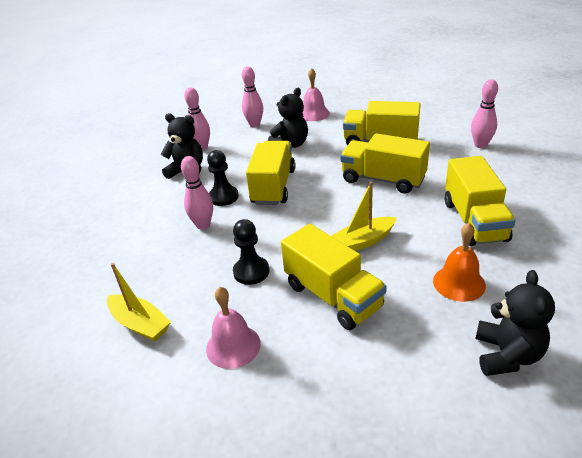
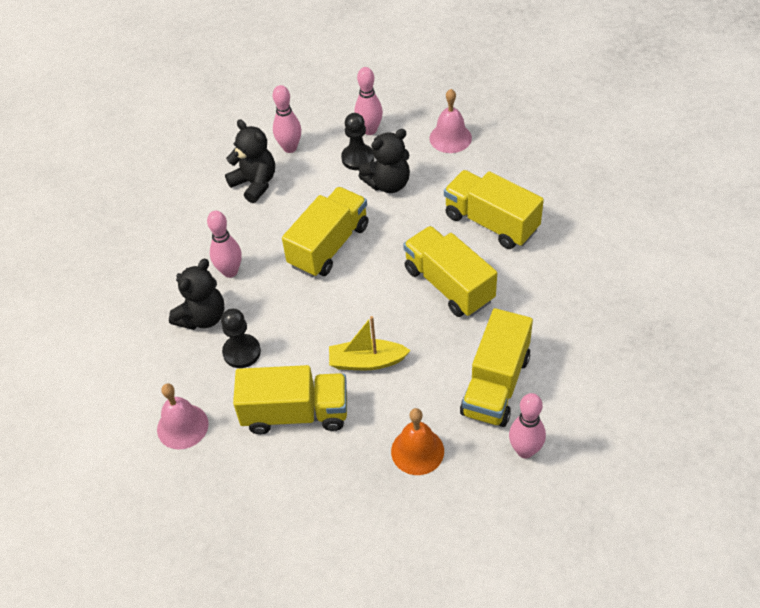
camera: 25 degrees right, 15 degrees up
yellow boat [107,263,171,342] -> none
black pawn [207,150,239,206] -> black pawn moved to [341,113,374,170]
yellow truck [281,224,387,330] -> yellow truck turned 75 degrees counterclockwise [233,365,347,434]
pink bowling pin [471,79,498,148] -> pink bowling pin moved to [509,393,546,458]
black teddy bear [475,270,555,376] -> black teddy bear moved to [169,258,225,330]

